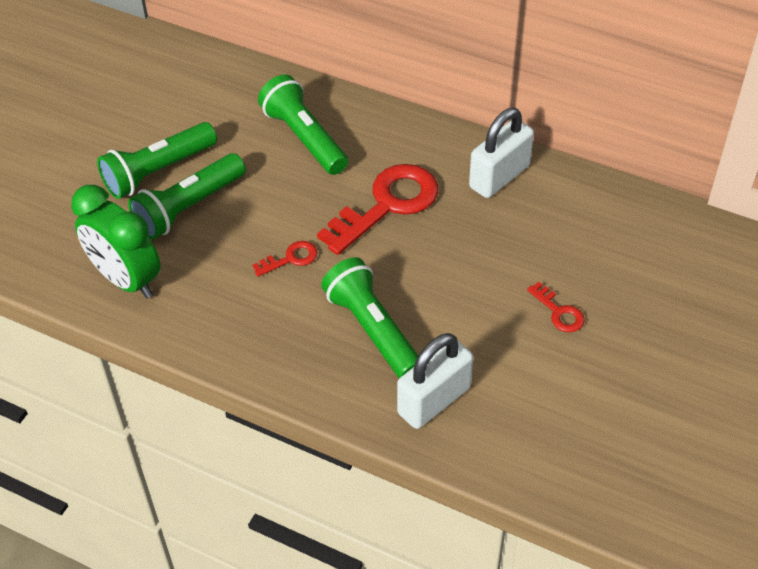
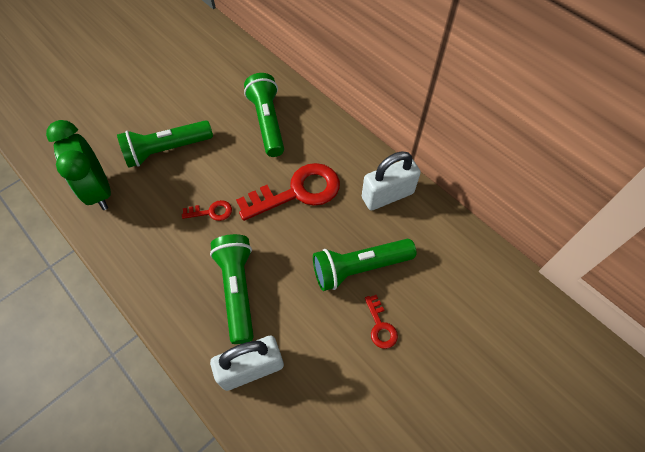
camera: 20 degrees right, 10 degrees up
green flashlight [97,122,217,199] -> green flashlight moved to [313,239,416,291]

